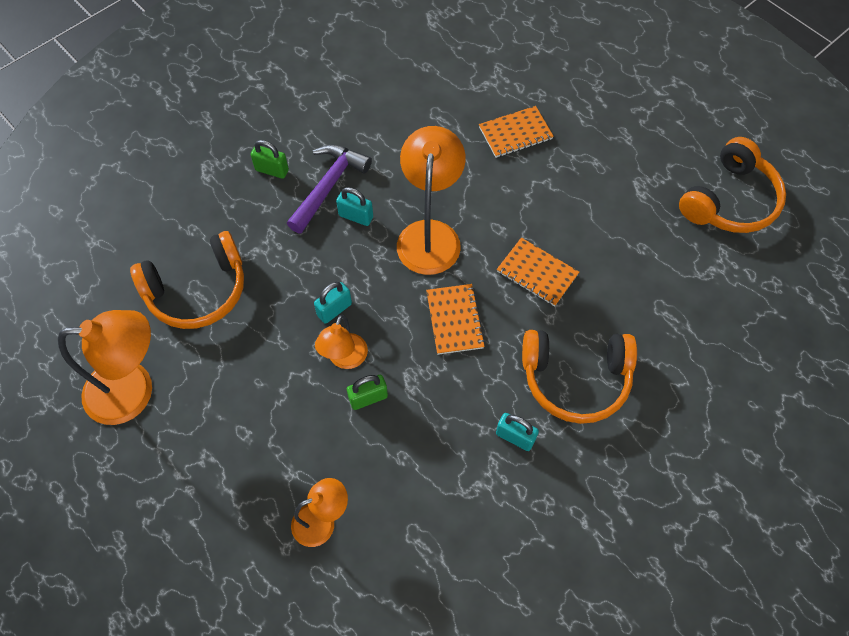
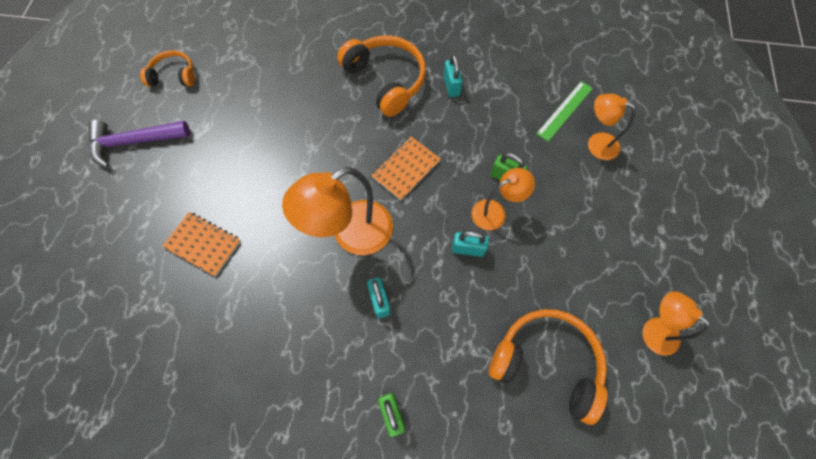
camera: 130 degrees left, 5 degrees up
orange lamp [58,310,152,425] -> orange lamp [642,291,710,356], size x0.58
purple hammer [287,144,372,234] -> purple hammer moved to [88,120,190,168]
orange notebook [497,238,579,307] -> none
orange headphones [679,137,786,233] -> orange headphones [140,50,195,86], size x0.57
none -> green ruler [536,81,593,142]

